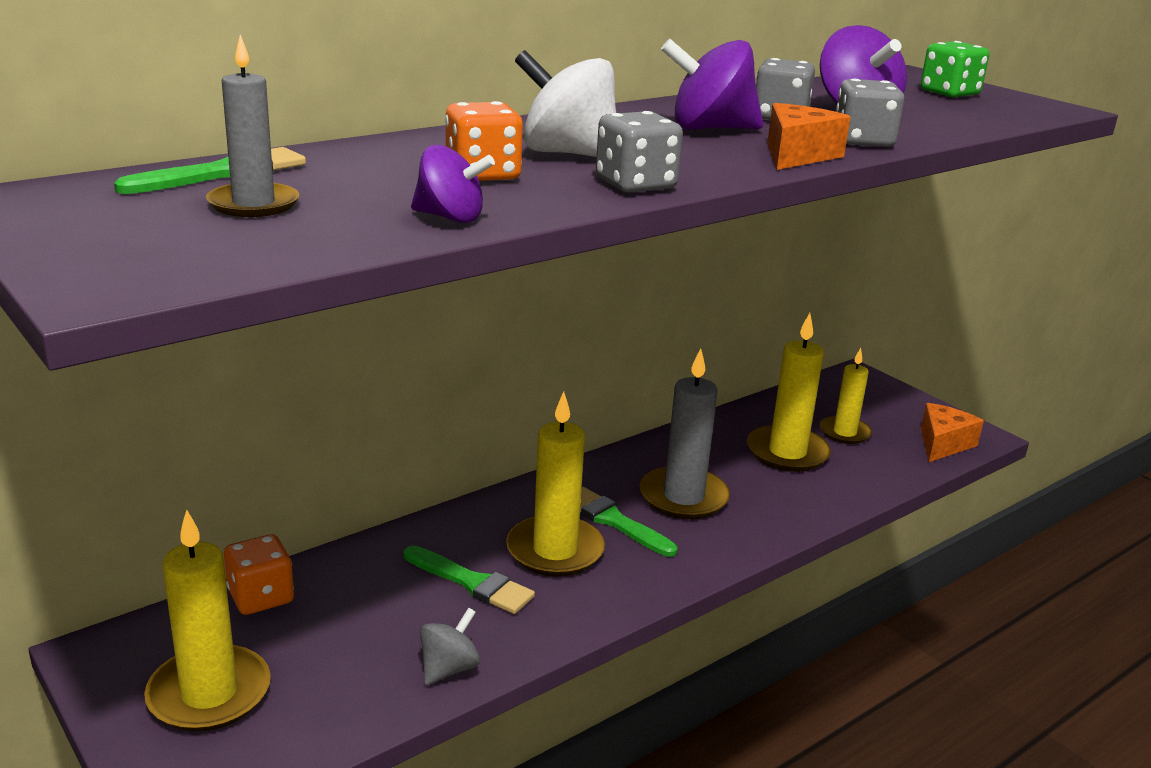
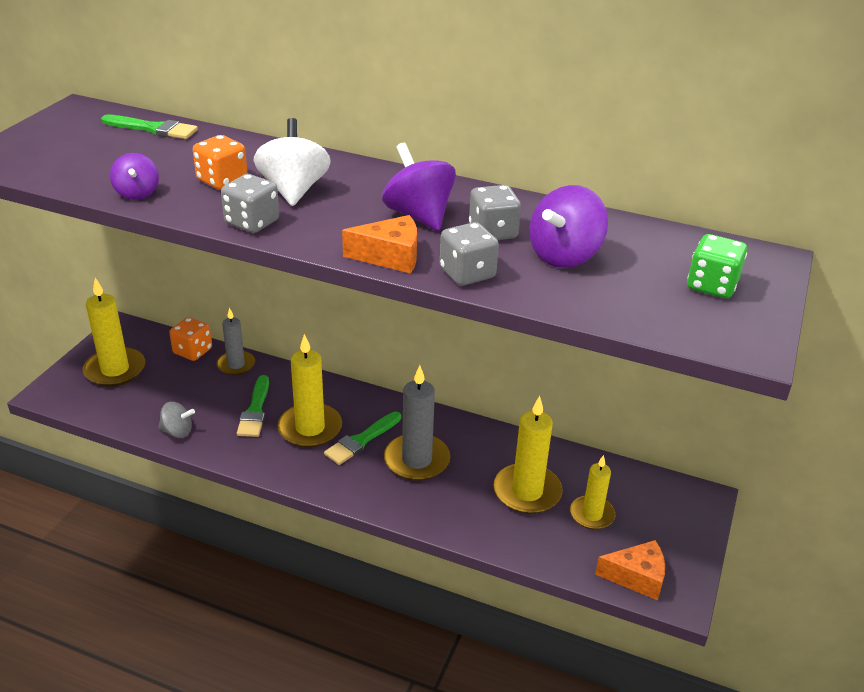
camera: 60 degrees right, 10 degrees up
grey candle [206,35,300,217] -> grey candle moved to [217,308,255,375]
green brush [580,487,677,557] -> green brush turned 150 degrees counterclockwise [324,412,401,465]

